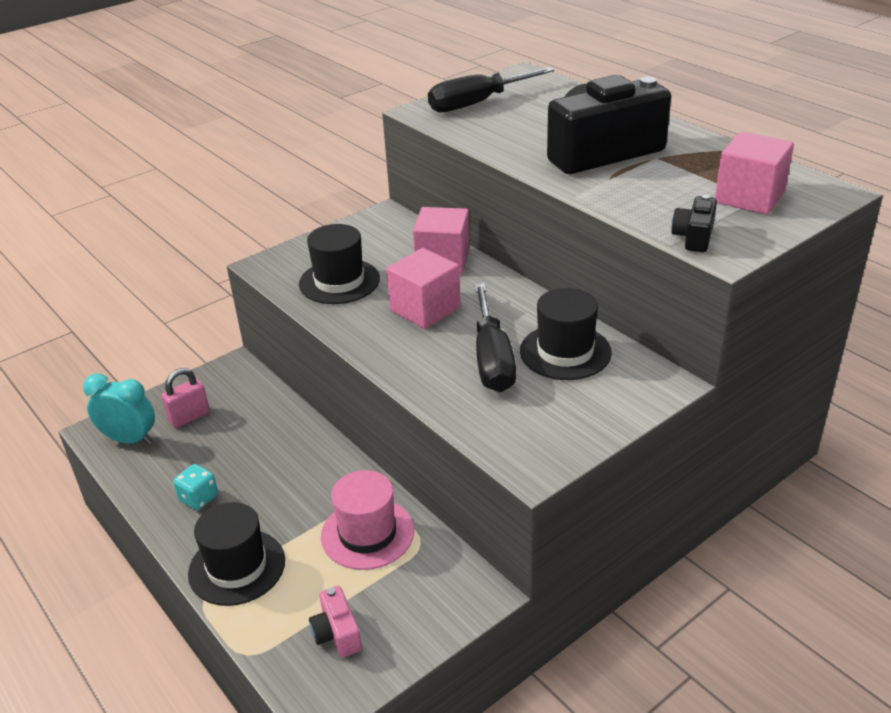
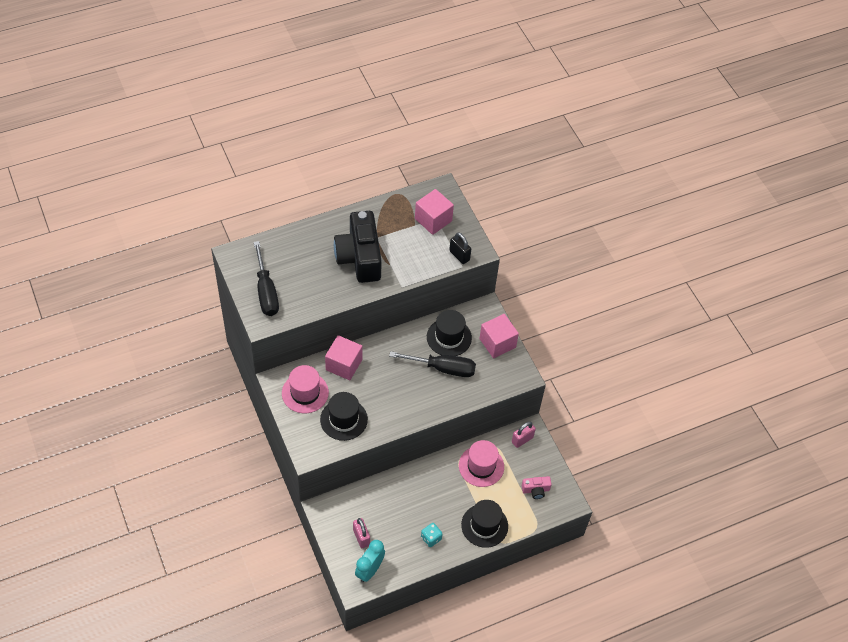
camera: 80 degrees left, 20 degrees up
pink cube [386,248,461,329] -> pink cube moved to [479,314,519,358]
black camera [671,195,717,252] -> black padlock [449,232,471,264]
none -> pink hat [282,365,329,413]
none -> pink padlock [512,421,536,448]

